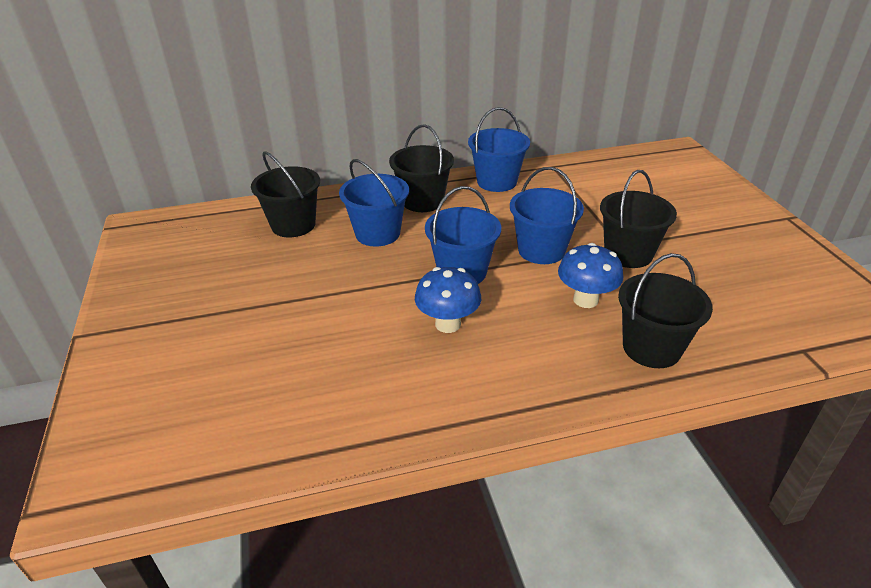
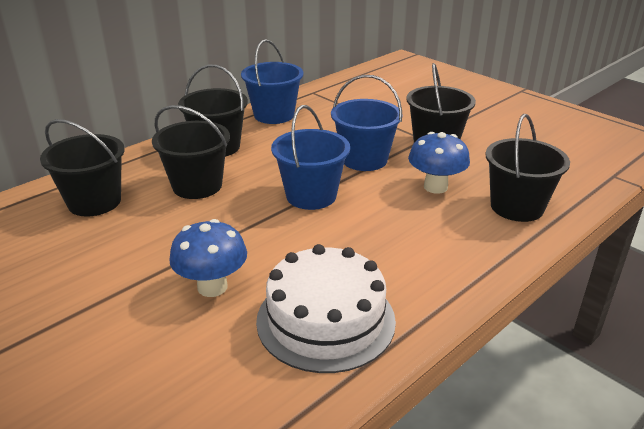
camera: 30 degrees left, 5 degrees down
blue bucket [339,159,409,247] -> black bucket [152,105,230,199]
blue mushroom [415,267,481,333] -> blue mushroom moved to [169,219,247,297]
none -> white cake [256,244,396,373]

